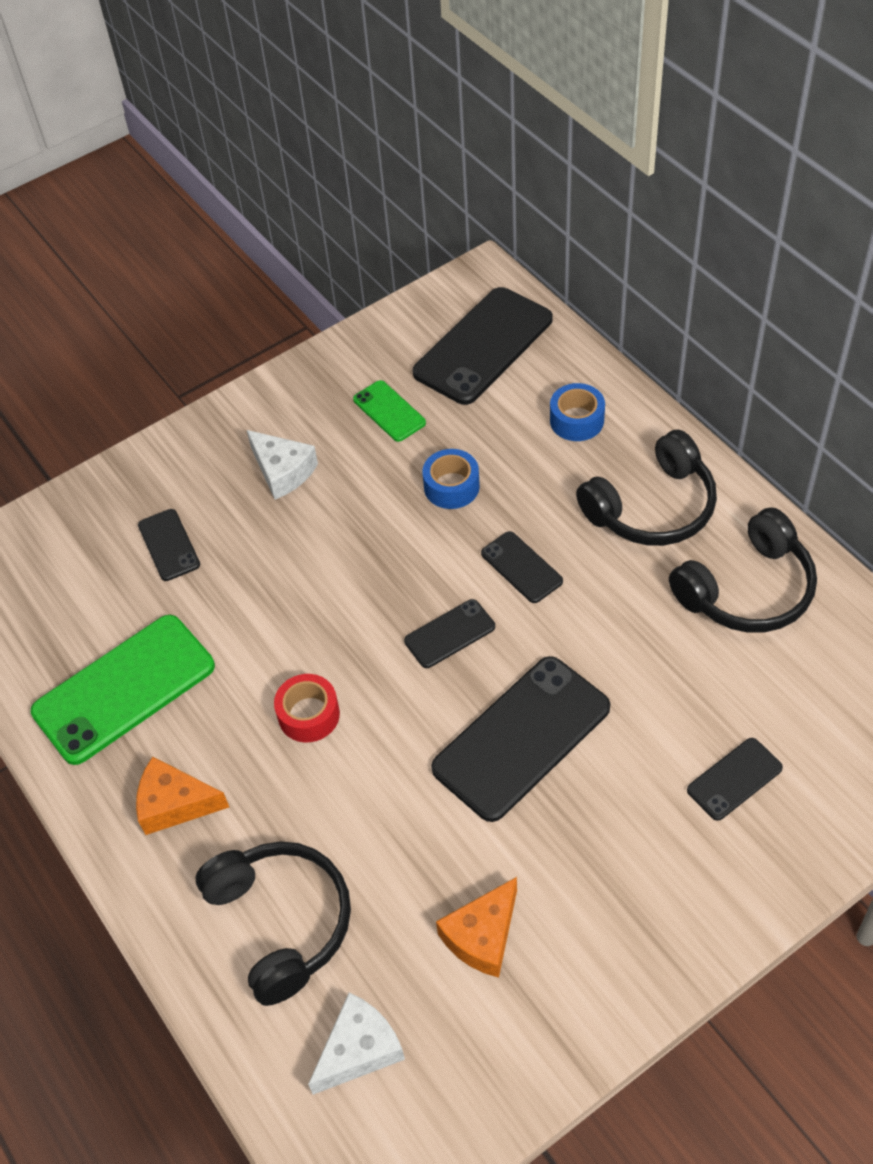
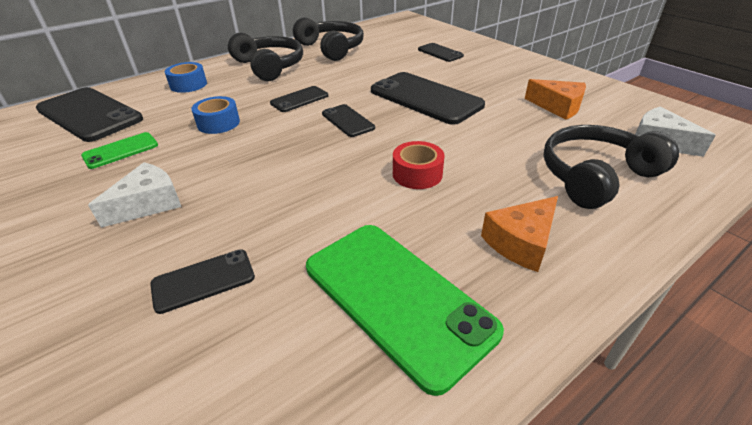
camera: 95 degrees left, 15 degrees down
orange cheese [136,757,229,835] -> orange cheese turned 45 degrees clockwise [481,196,558,272]

